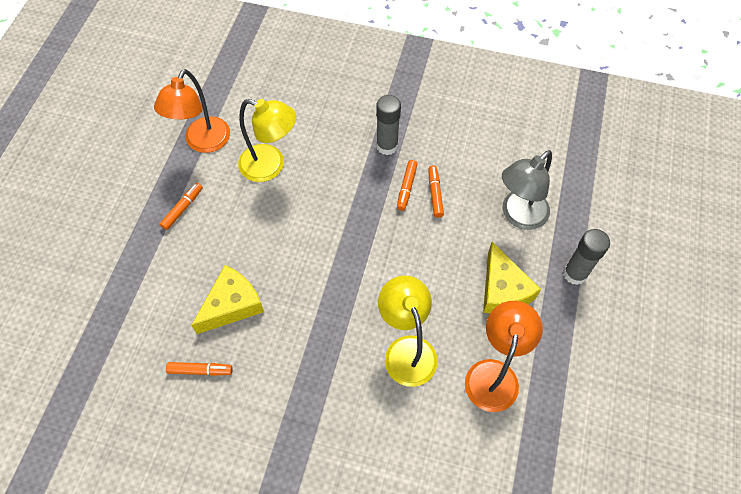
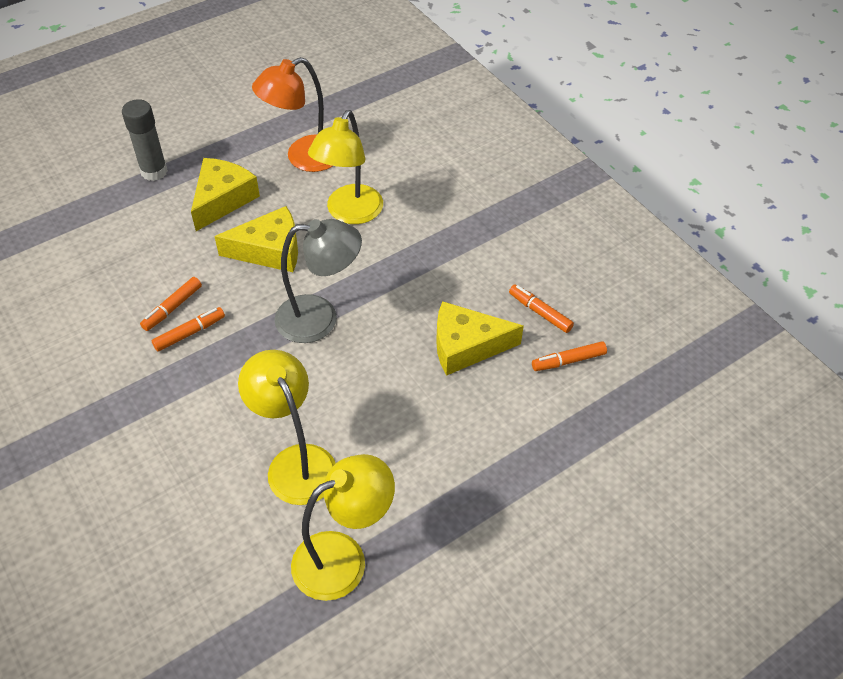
camera: 140 degrees left, 10 degrees down
orange lamp [154,69,230,153] -> yellow lamp [291,454,395,601]
orange marker [160,183,203,230] -> orange marker moved to [532,341,607,371]
grey glue stick [376,95,401,155] -> none
grey lamp [502,150,552,230] -> grey lamp moved to [274,219,362,343]
none -> yellow cheese [214,206,298,272]

